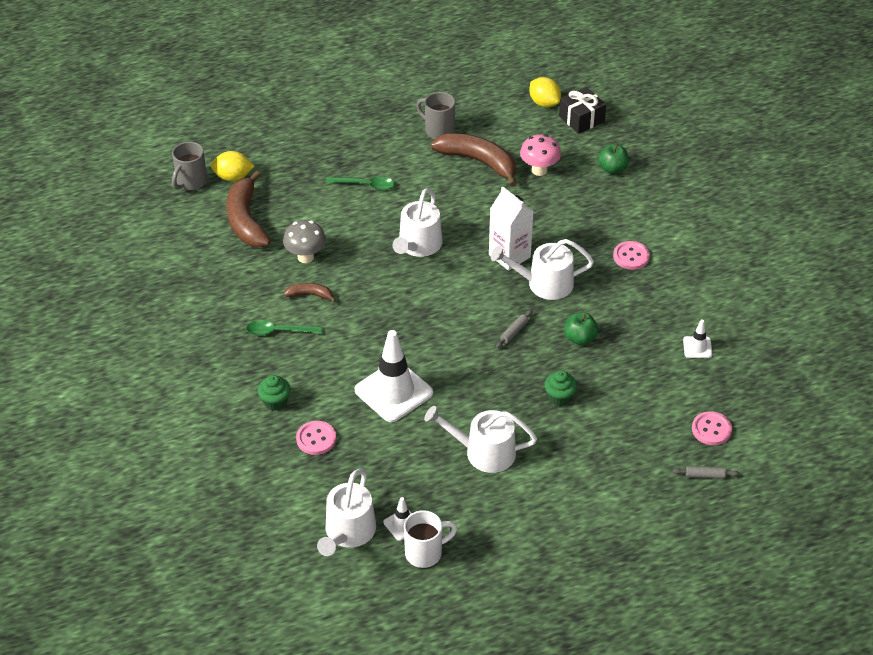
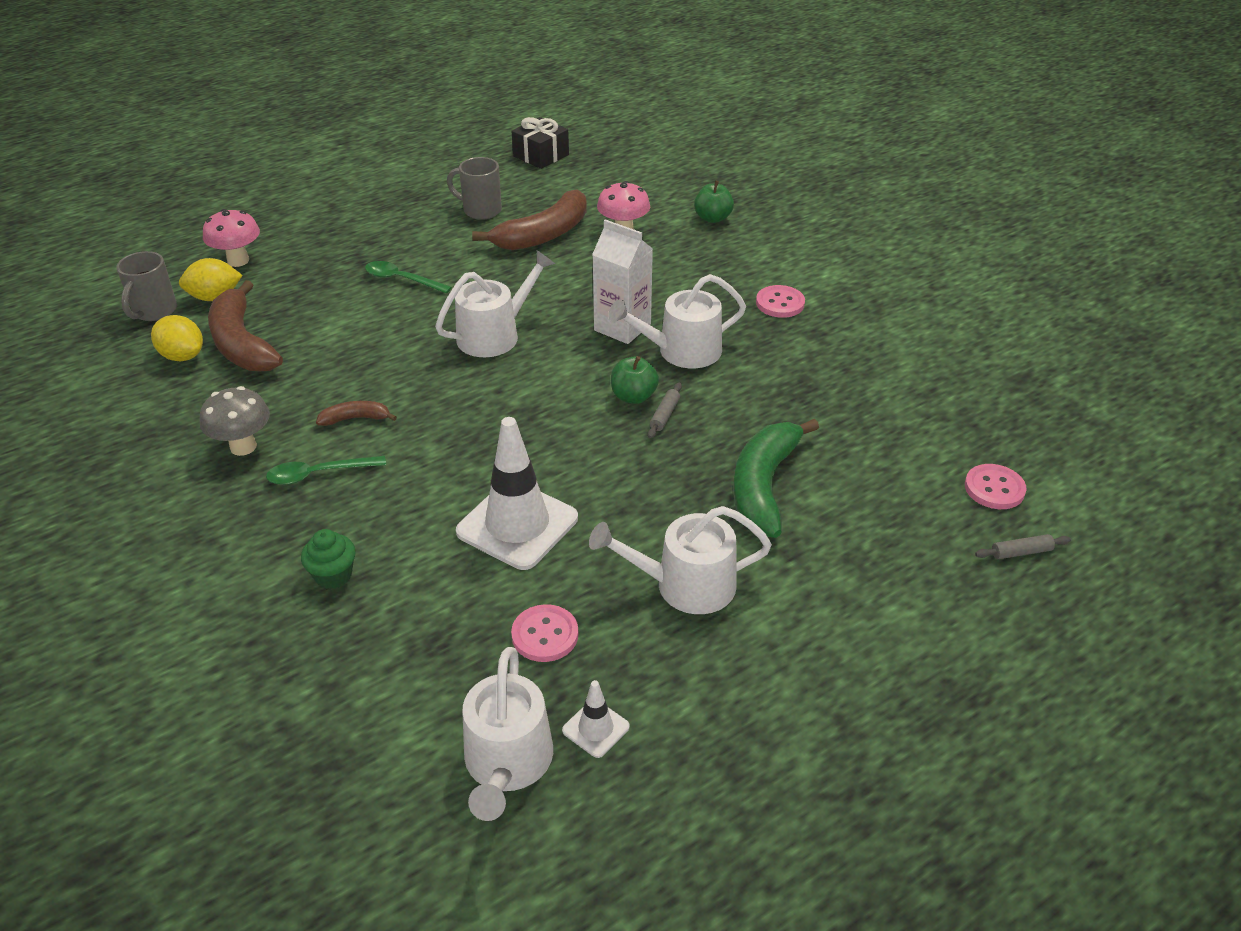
camera: 15 degrees left, 5 degrees down
grey mushroom [283,220,326,263] -> grey mushroom moved to [200,386,270,456]
pink button [296,421,336,455] -> pink button moved to [511,604,579,662]
green spoon [325,177,395,190] -> green spoon turned 150 degrees counterclockwise [365,261,452,294]
white watering can [393,188,442,257] -> white watering can turned 135 degrees counterclockwise [435,250,555,357]
white mug [404,510,457,568] -> none
brown banana [431,133,517,187] -> brown banana turned 120 degrees clockwise [472,189,587,250]
yellow lemon [529,77,561,107] -> yellow lemon moved to [151,315,203,361]
green cupcake [544,370,577,406] -> green banana [733,419,819,538]
black gift [559,87,606,134] -> black gift moved to [512,117,569,169]
green apple [564,312,598,345] -> green apple moved to [611,356,659,404]
white traffic cone [683,320,712,358] -> none
none -> pink mushroom [203,209,260,267]

